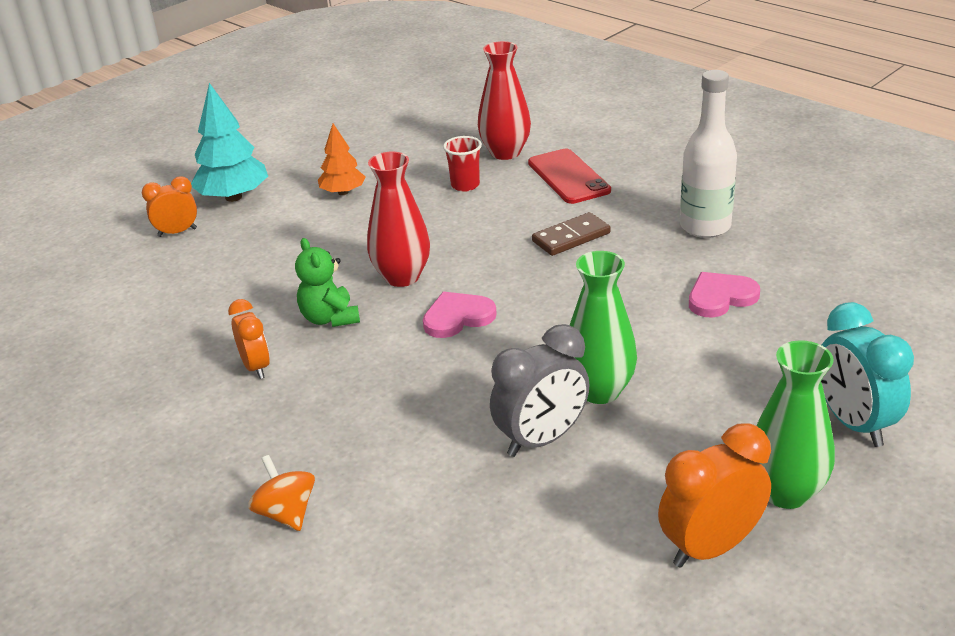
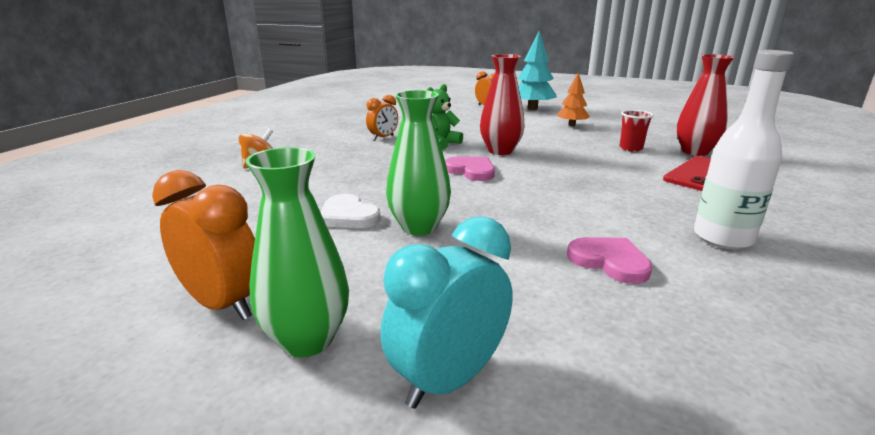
camera: 65 degrees right, 10 degrees down
grey clock [490,324,590,457] -> white heart [321,194,381,228]
brown domino [532,212,611,256] -> none

